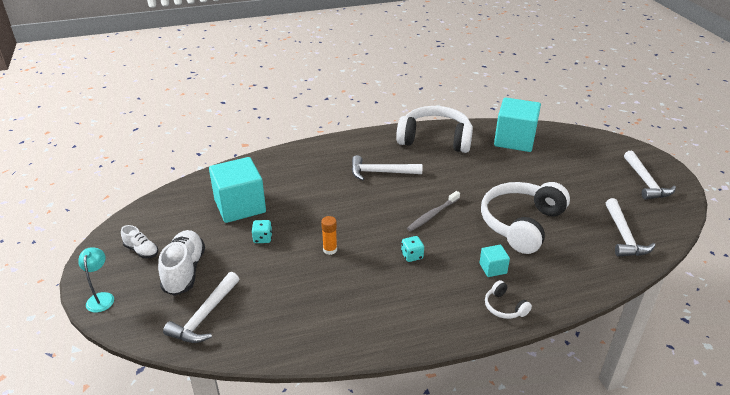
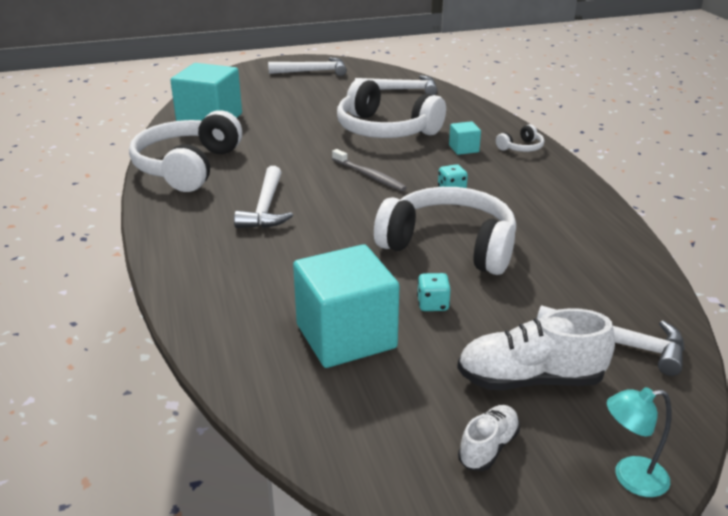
camera: 90 degrees left, 5 degrees down
orange glue stick [321,216,337,255] -> white headphones [374,187,516,275]

